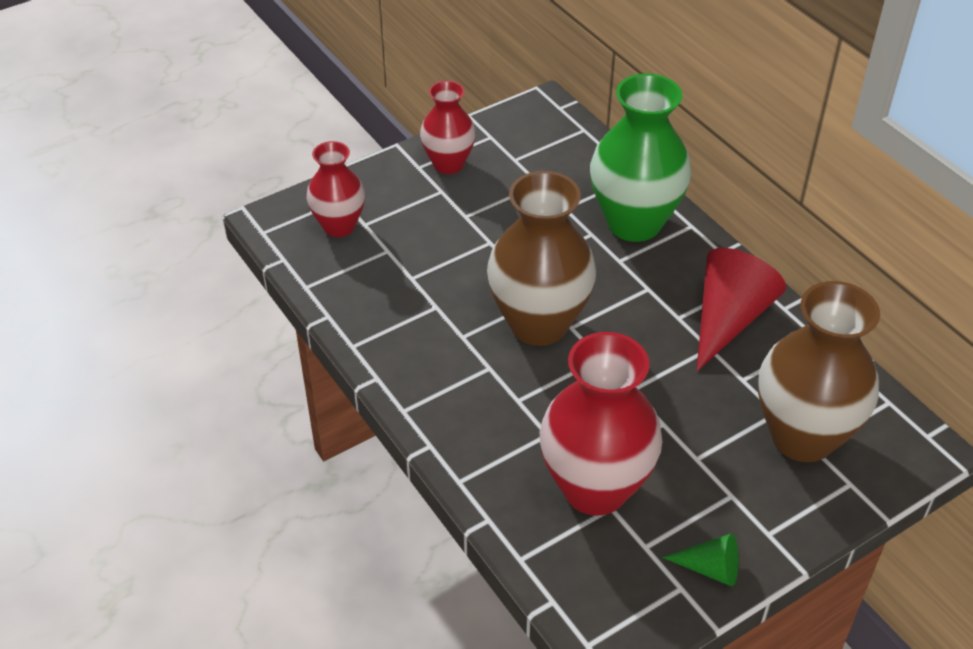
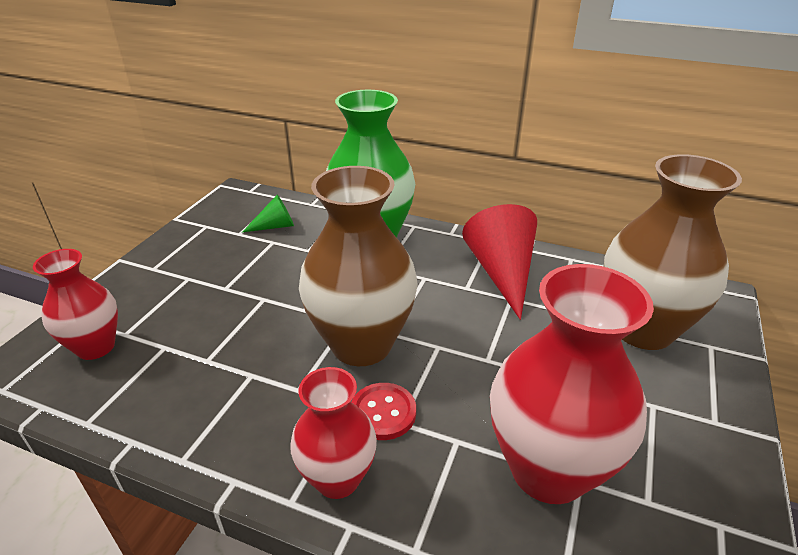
camera: 35 degrees left, 10 degrees down
red vase [420,81,476,174] -> red vase moved to [290,367,377,499]
green cone [662,534,738,587] -> green cone moved to [242,195,294,232]
none -> red button [351,383,416,440]

